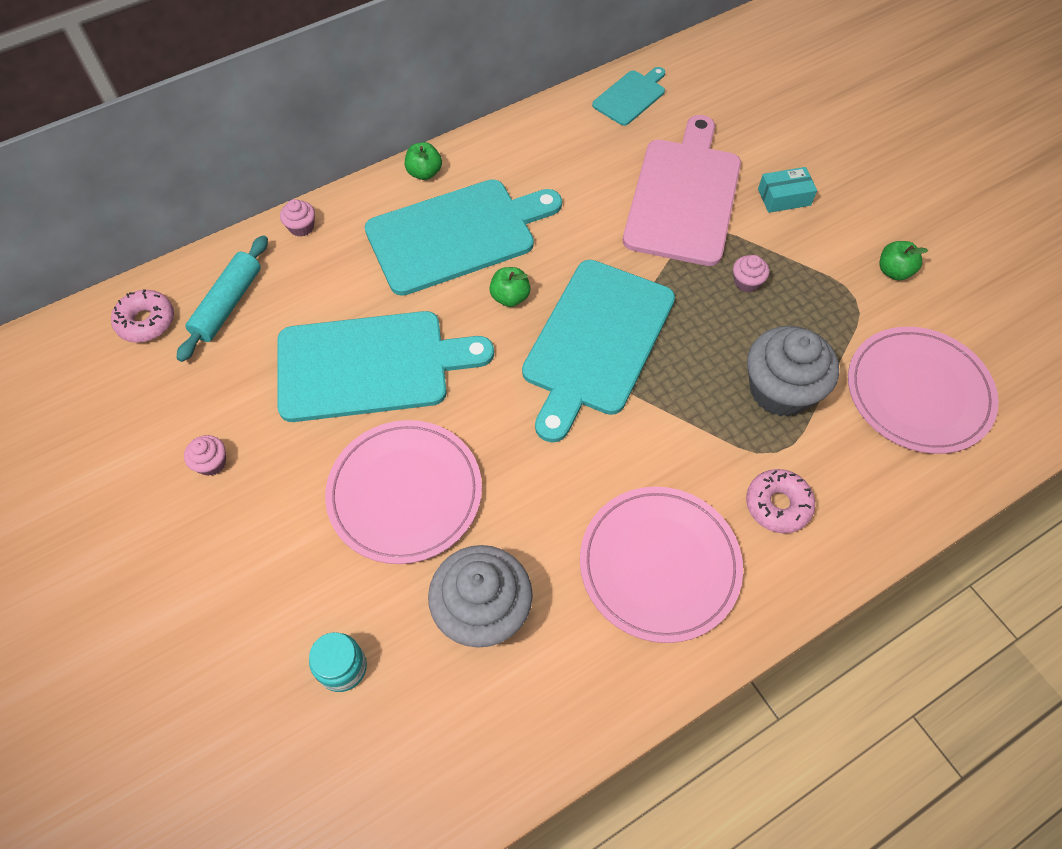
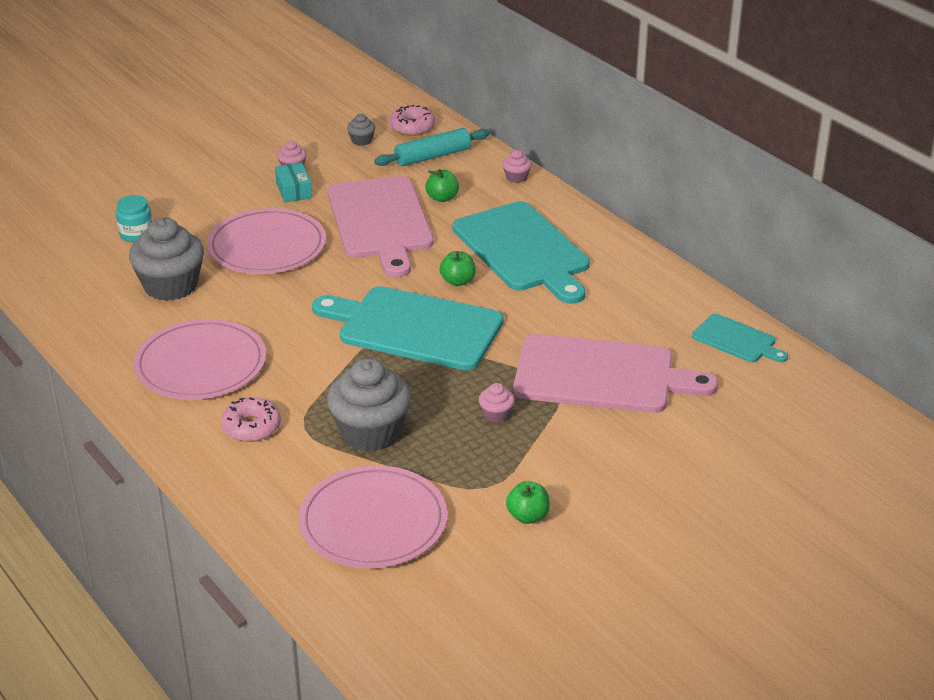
camera: 85 degrees right, 25 degrees down
turquoise rolling pin [176,235,268,362] -> turquoise rolling pin turned 45 degrees counterclockwise [374,128,490,166]
turquoise cutting board [277,311,494,422] -> pink cutting board [327,176,434,277]
green apple [405,142,442,180] -> green apple moved to [425,169,459,202]
turquoise box [758,167,817,213] -> turquoise box moved to [275,163,312,202]
none -> grey cupcake [347,114,375,146]

